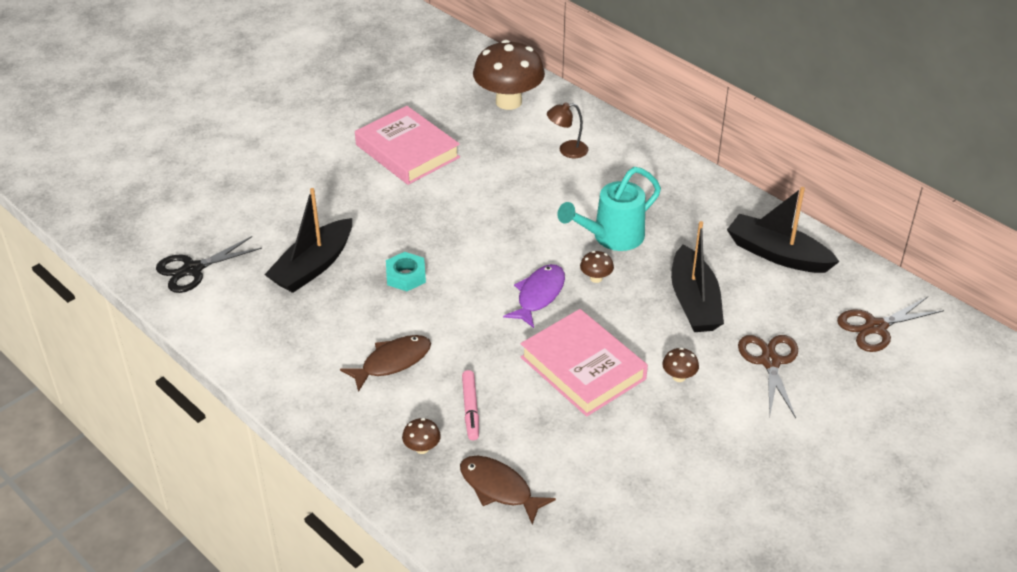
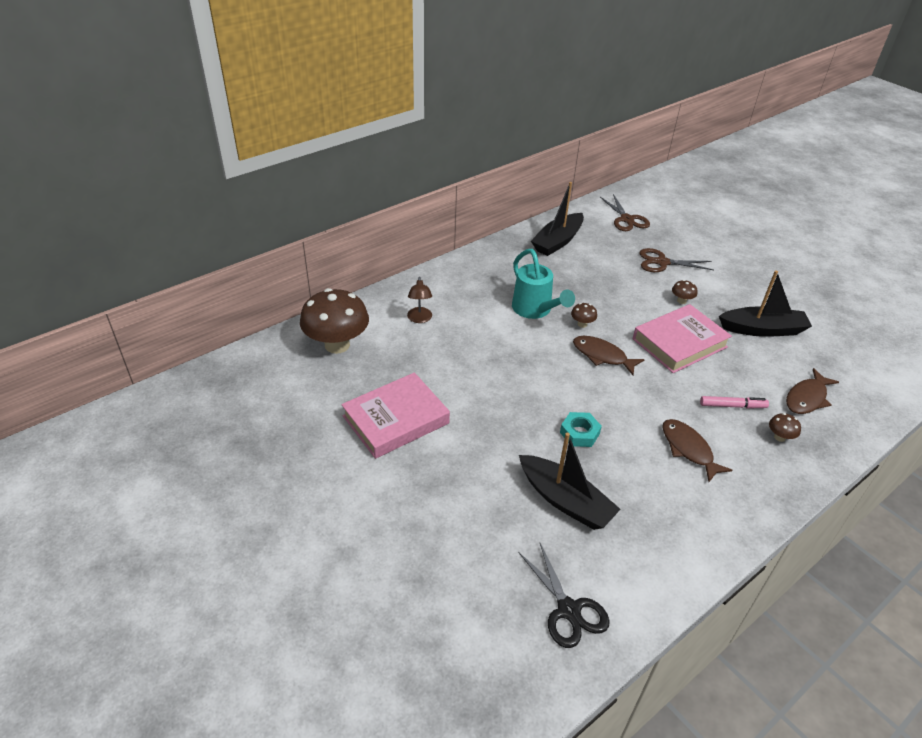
camera: 85 degrees left, 0 degrees up
purple fish [503,264,565,328] -> brown fish [573,336,645,375]
black boat [671,221,724,332] -> black boat moved to [719,270,812,337]

